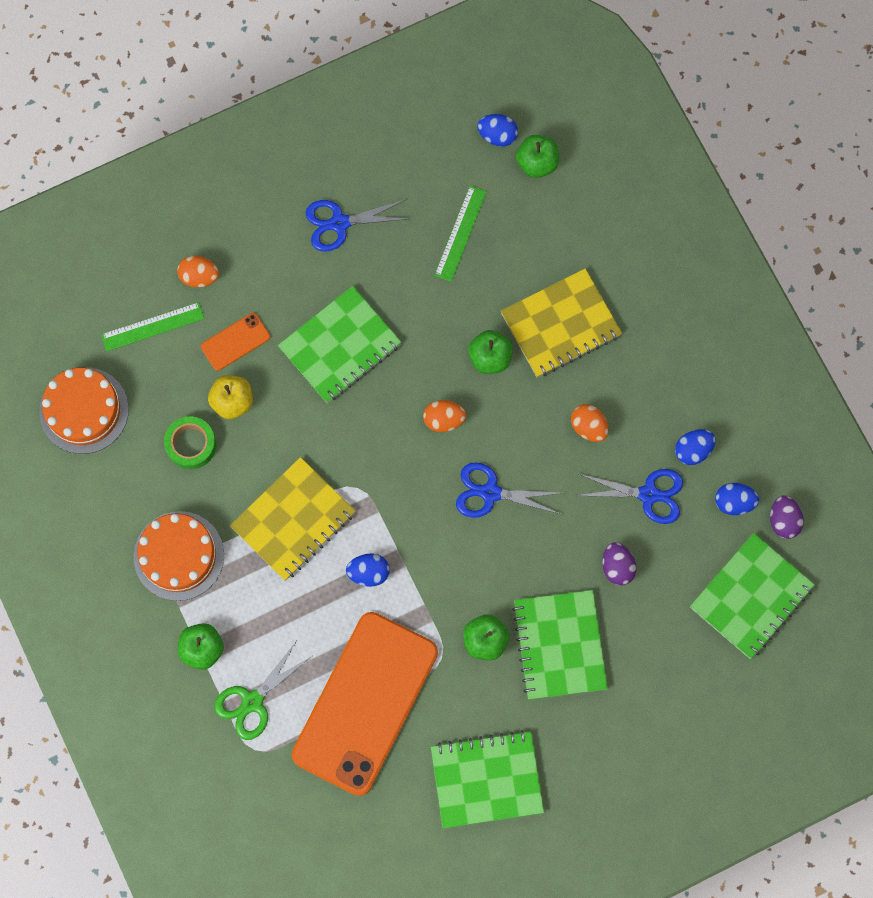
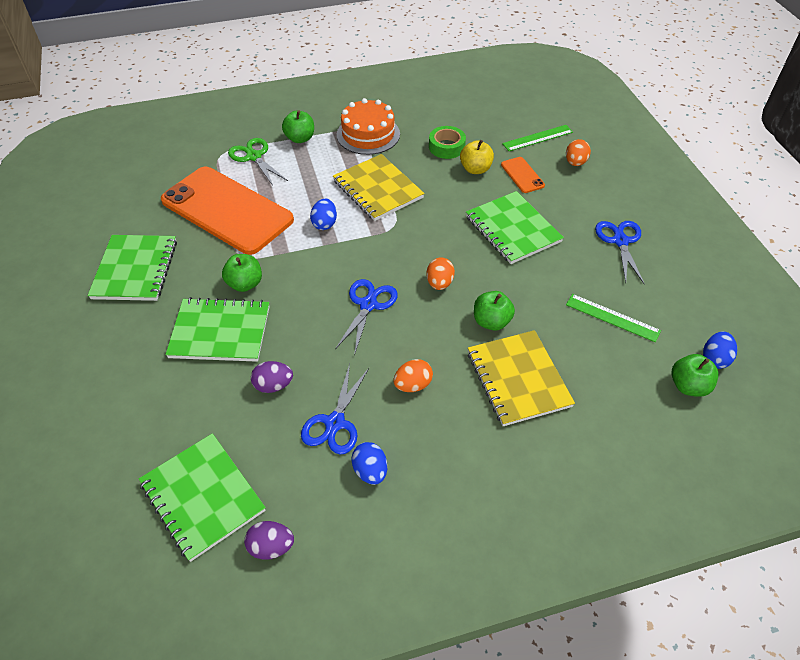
camera: 100 degrees right, 25 degrees down
orange cake [39,368,129,454] -> none
green ruler [101,302,205,351] -> green ruler turned 75 degrees clockwise [502,125,573,151]
blue egg [715,483,759,515] -> none

